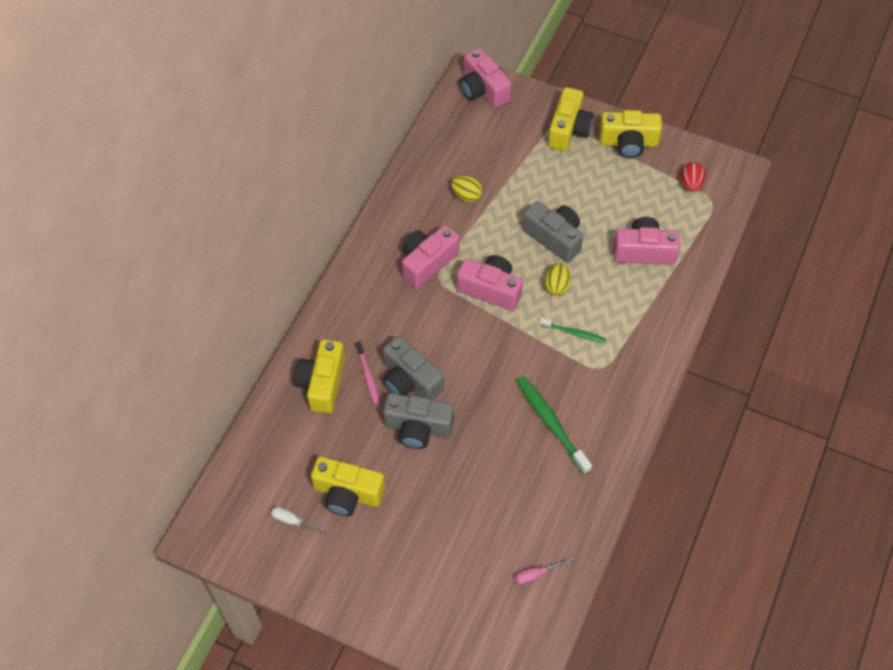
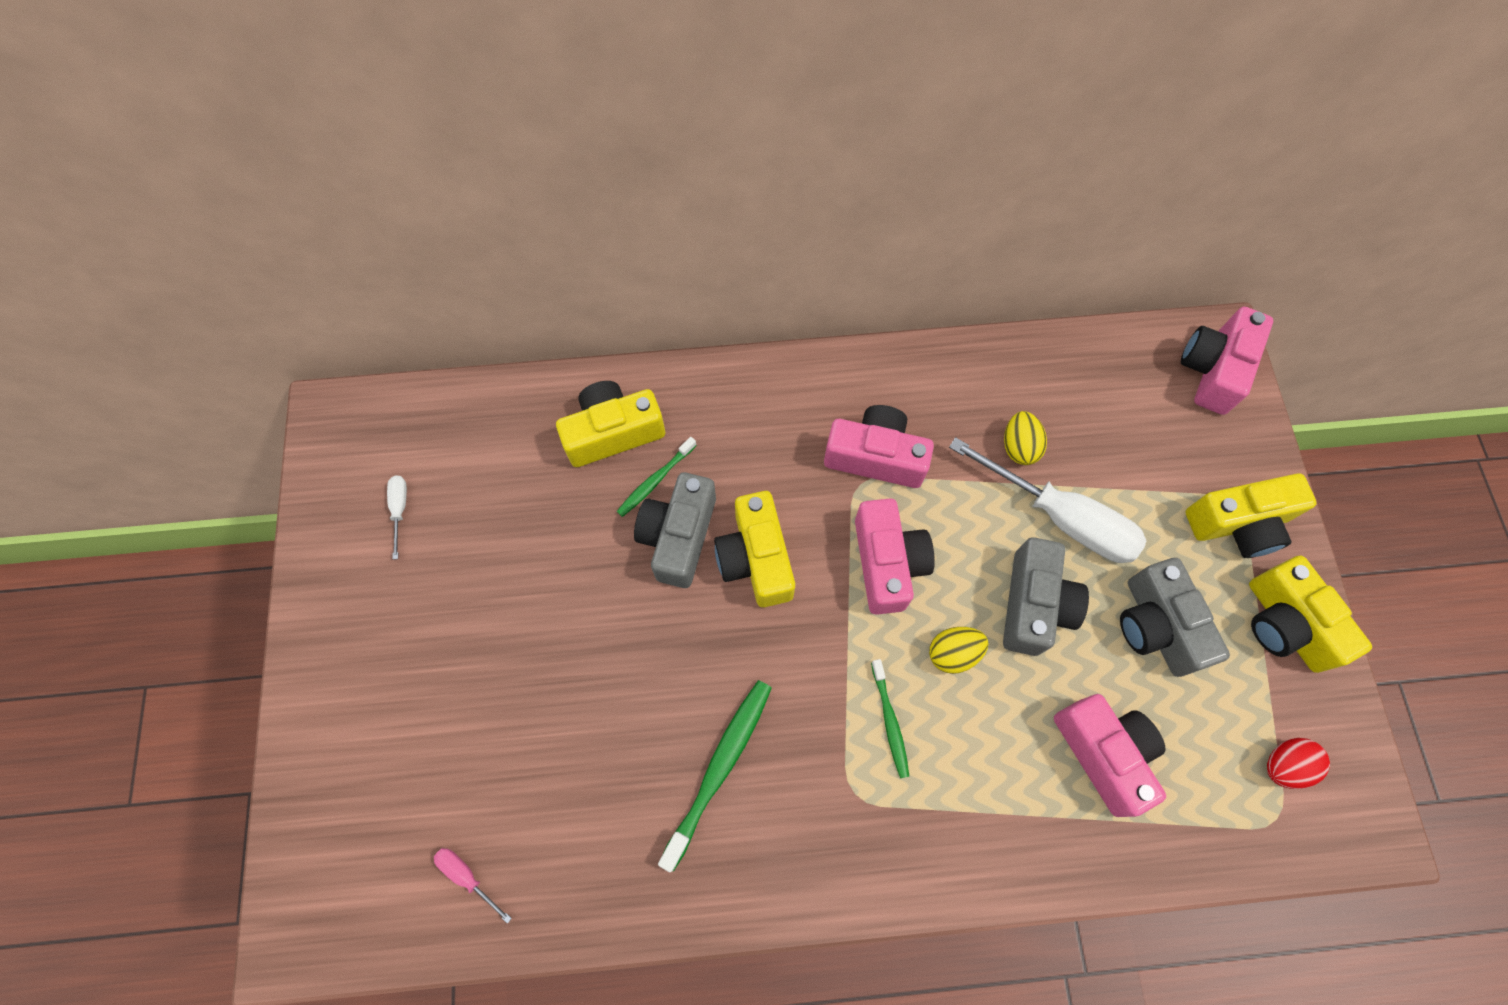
camera: 60 degrees right, 10 degrees up
yellow camera [311,456,385,516] -> yellow camera moved to [714,491,795,607]
pink toothbrush [356,341,380,404] -> green toothbrush [617,437,697,517]
grey camera [383,393,454,449] -> grey camera moved to [1120,558,1230,677]
none -> white screwdriver [949,437,1147,563]

